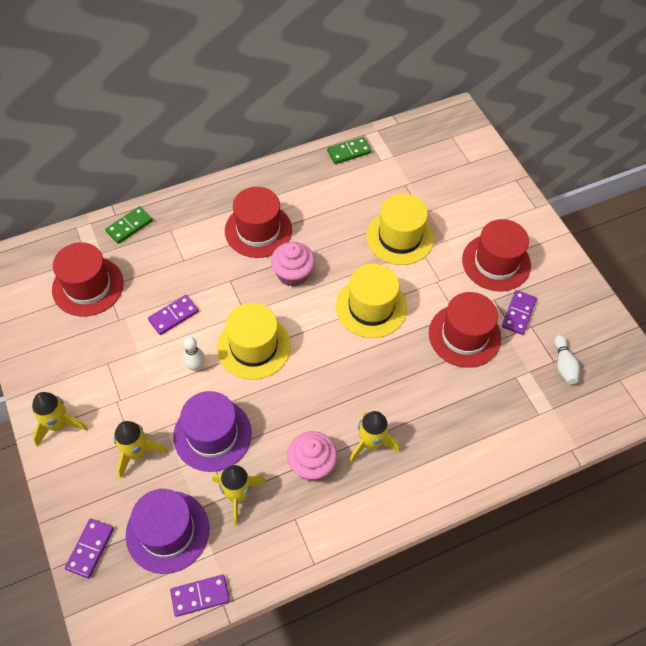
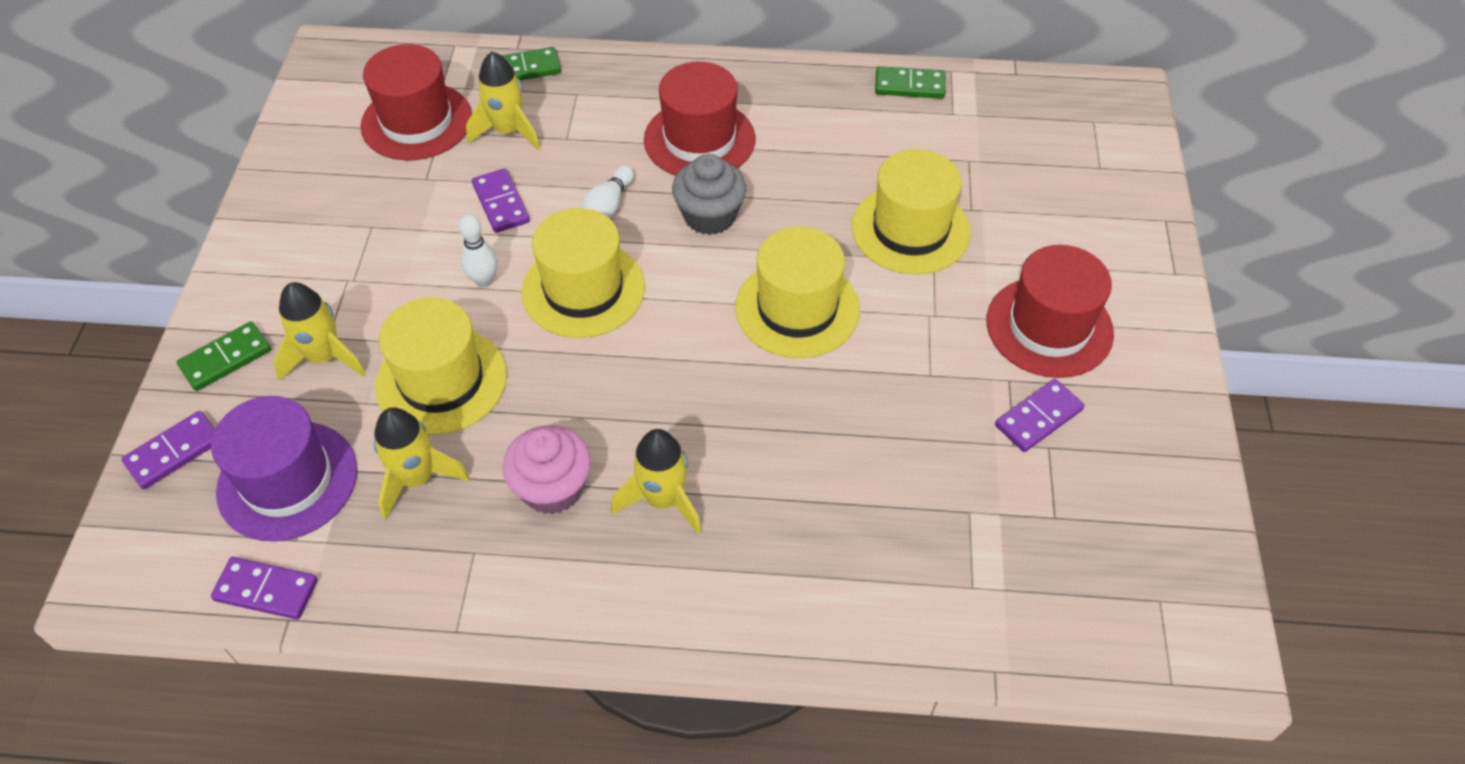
camera: 30 degrees right, 5 degrees down
yellow rocket [32,392,88,447] -> yellow rocket moved to [466,52,540,151]
purple domino [148,295,199,335] -> purple domino turned 75 degrees clockwise [472,168,530,233]
purple hat [173,391,252,472] -> yellow hat [375,298,507,435]
pink cupcake [271,242,315,287] -> grey cupcake [672,154,746,235]
red hat [429,292,501,368] -> none
white bowling pin [554,335,580,384] -> white bowling pin moved to [582,165,634,218]
none -> green domino [177,322,271,391]

